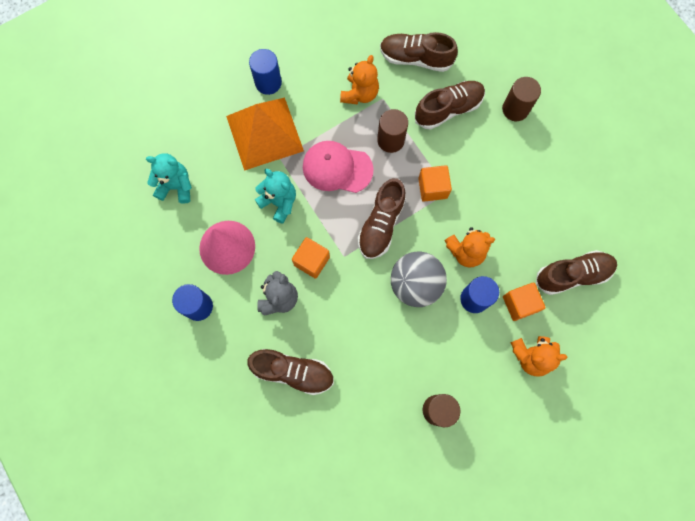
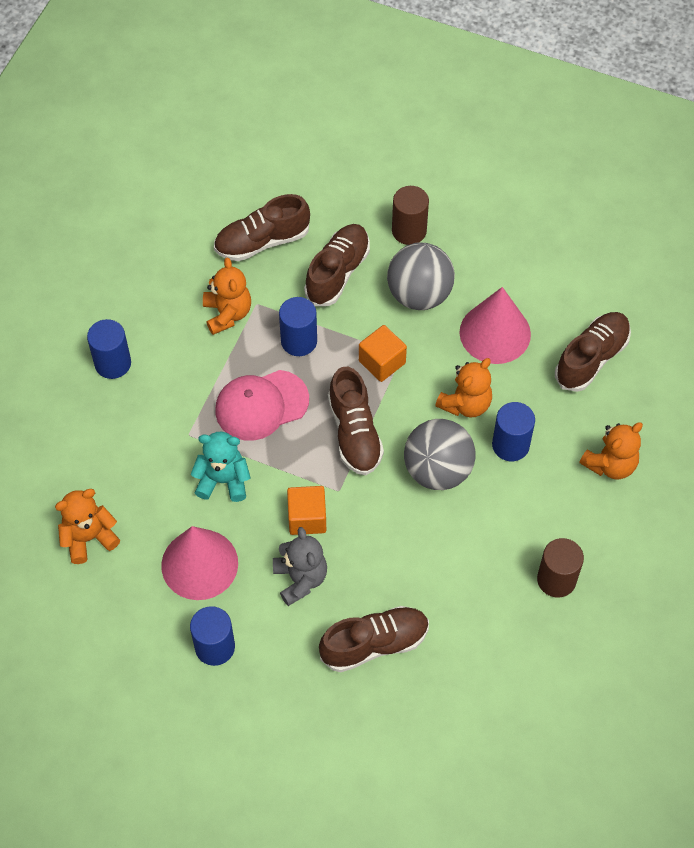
camera: 35 degrees left, 15 degrees down
turquoise teddy bear [146,153,192,204] -> orange teddy bear [55,489,120,564]
orange pyramid [226,98,304,171] -> none
brown cylinder [377,109,408,153] -> blue cylinder [279,297,317,356]
orange cube [503,283,546,321] -> none
none -> grey ball [387,243,455,310]
none -> pink cone [460,287,531,364]

